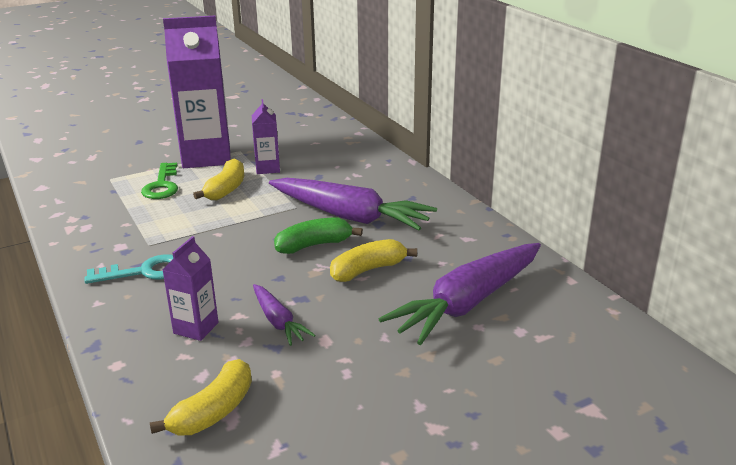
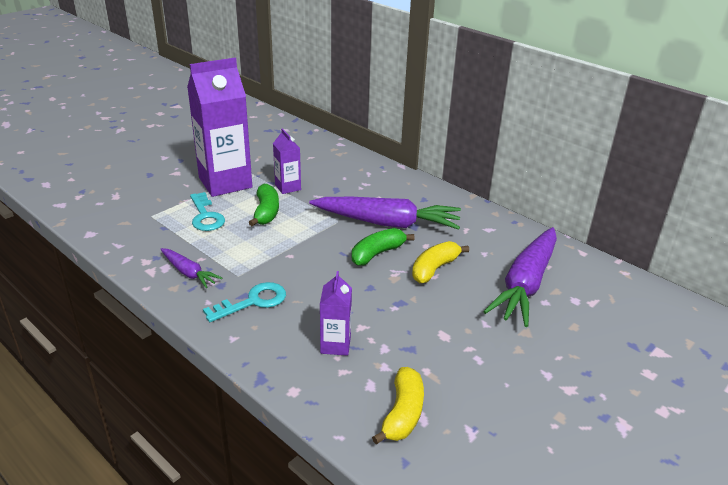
camera: 20 degrees left, 5 degrees up
green key [141,163,178,199] -> turquoise key [190,192,225,231]
yellow banana [193,159,244,200] -> green banana [249,184,279,227]
purple carrot [253,284,315,346] -> purple carrot moved to [161,248,223,288]

